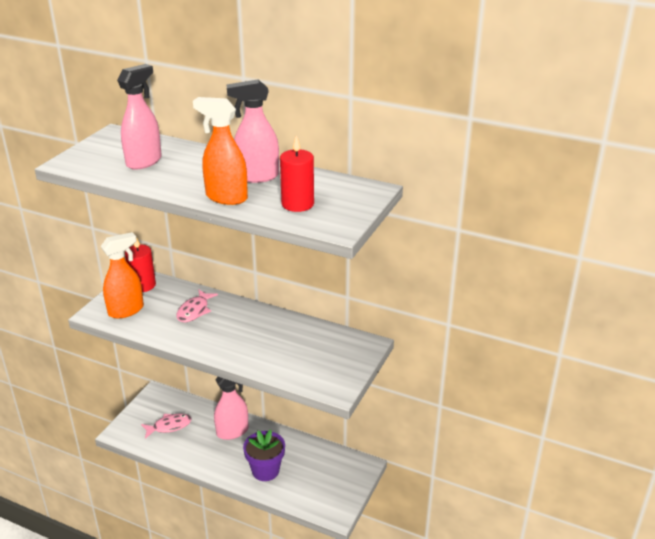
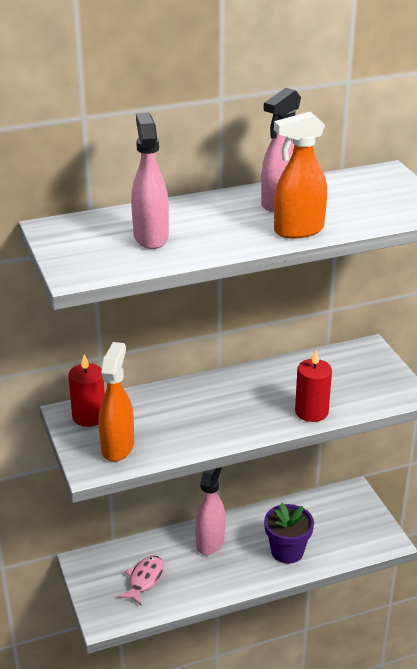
camera: 45 degrees left, 0 degrees up
pink fish [176,289,218,322] -> none
red candle [280,136,314,212] -> red candle moved to [295,350,332,422]

